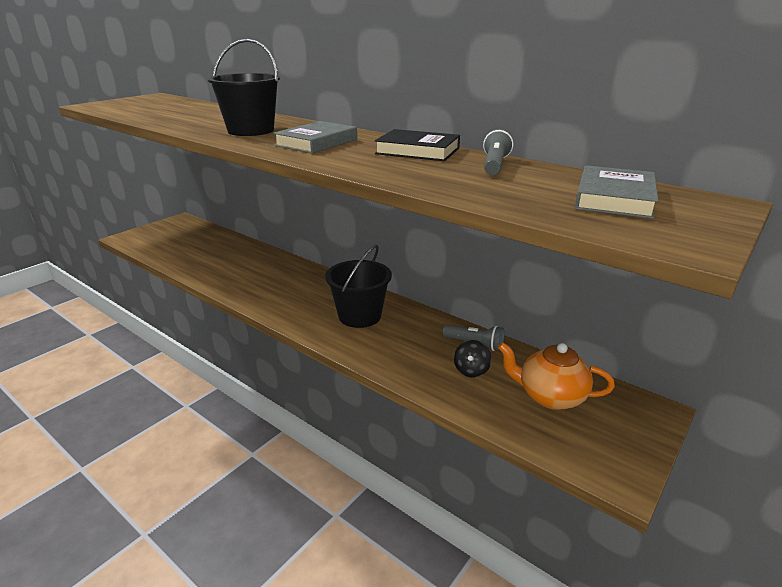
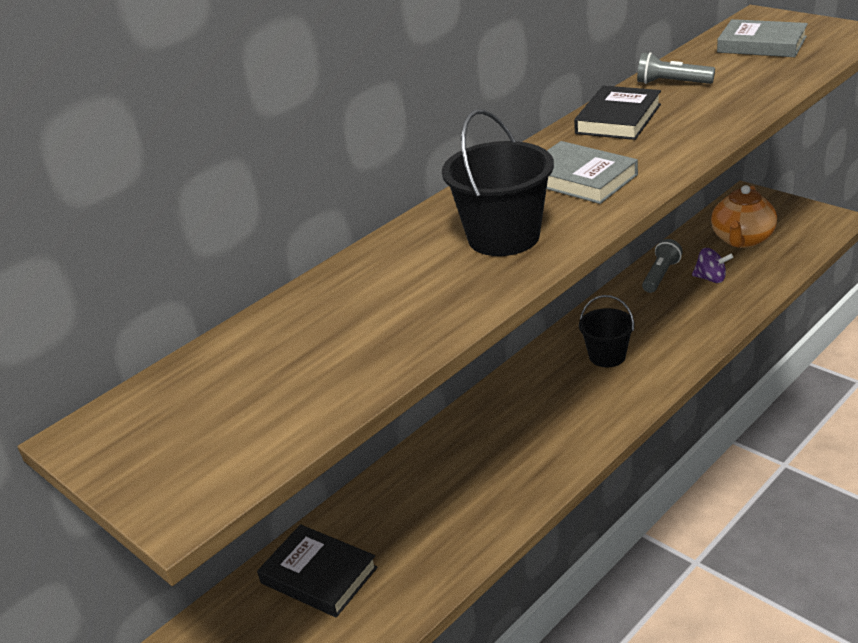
camera: 80 degrees left, 5 degrees up
black bucket [325,245,392,328] -> black bucket [579,295,635,367], size x0.64
black spinning top [454,340,491,378] -> purple spinning top [692,248,733,283]
none -> black book [257,524,378,617]

